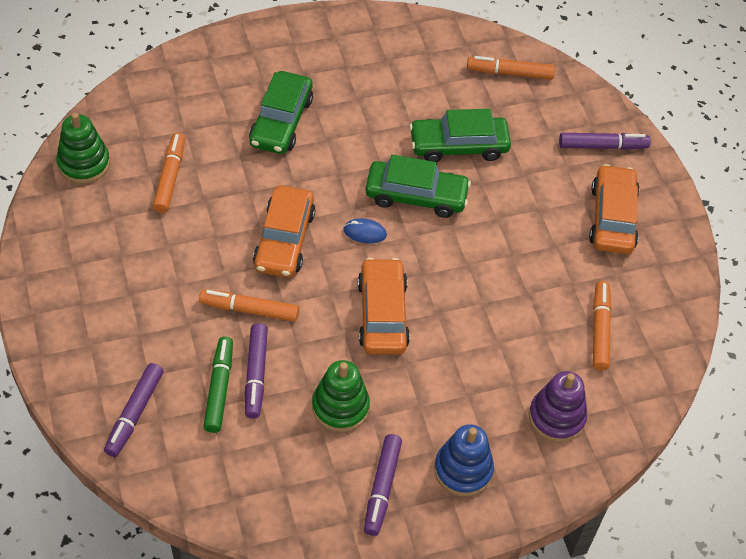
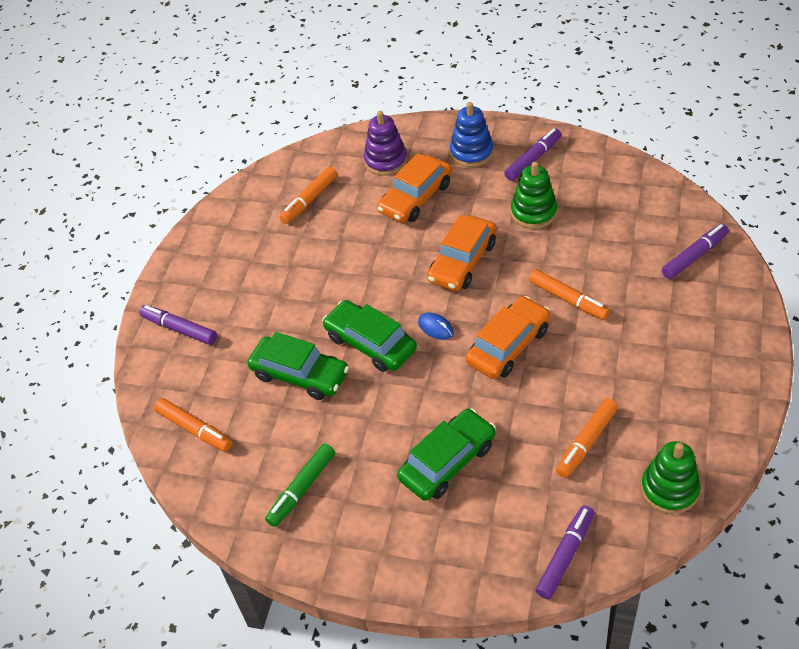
camera: 140 degrees left, 5 degrees down
green marker [203,337,233,433] -> green marker moved to [265,443,335,527]
purple marker [245,323,268,419] -> purple marker moved to [535,505,595,599]
orange car [589,164,640,254] -> orange car moved to [377,153,452,223]

